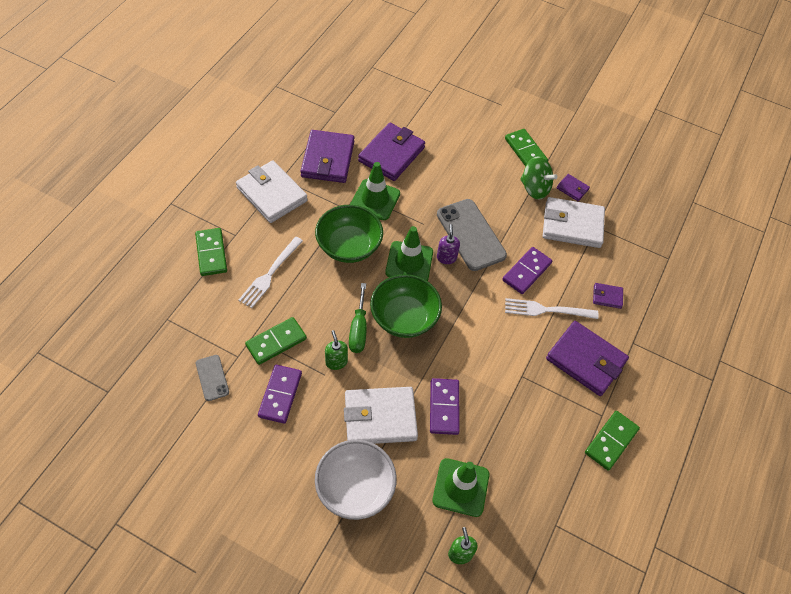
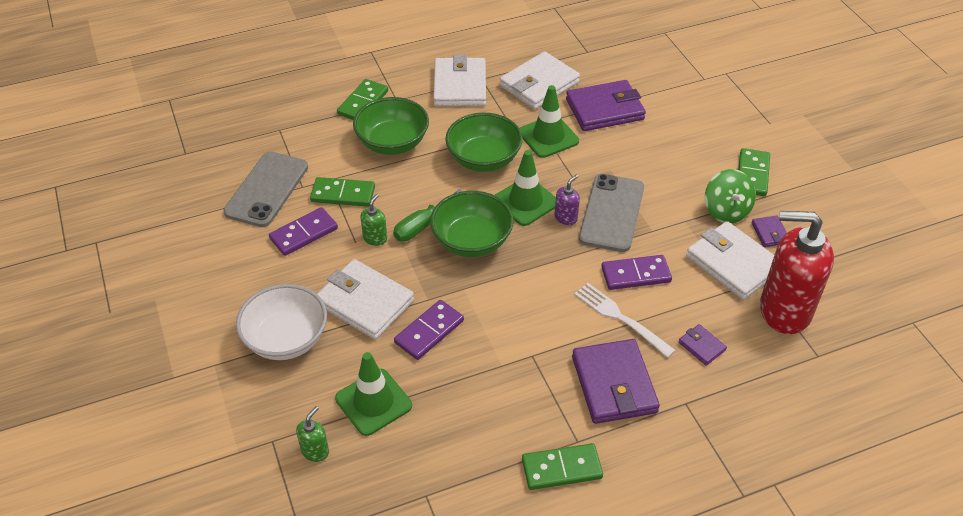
camera: 45 degrees right, 10 degrees down
grey phone [196,355,229,401] -> grey phone [223,151,308,227], size x1.95
white fork [238,237,303,308] -> green bowl [353,97,429,155]
purple wallet [301,130,354,183] -> white wallet [500,51,580,109]
none -> red soap dispenser [760,211,834,334]

